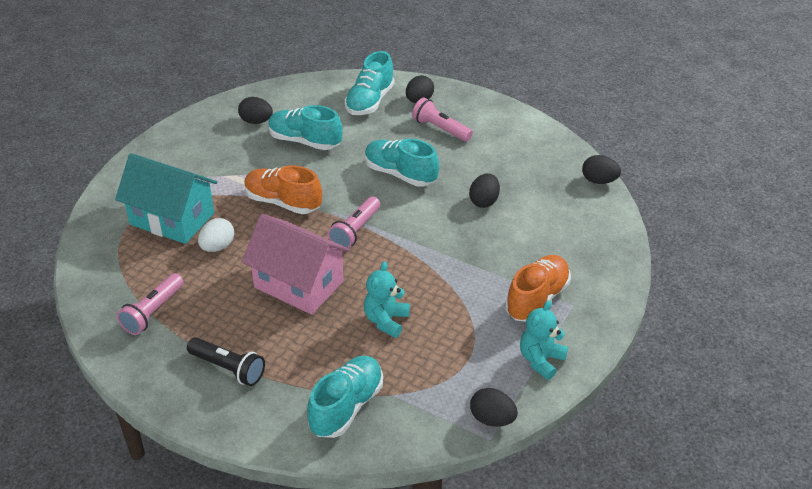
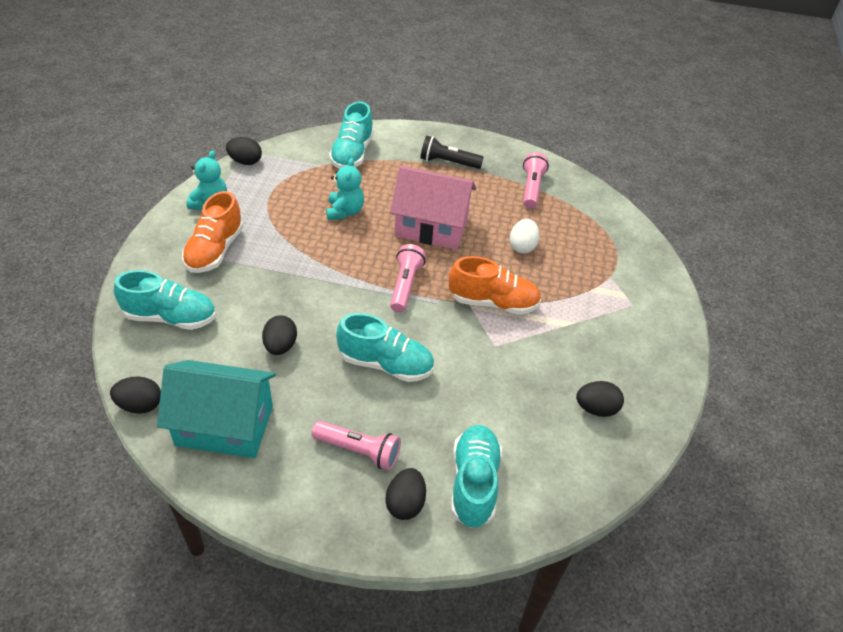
camera: 160 degrees right, 5 degrees up
turquoise house [115,153,217,244] -> turquoise house moved to [157,360,276,458]
turquoise shoe [268,105,343,150] -> turquoise shoe moved to [114,270,216,330]

